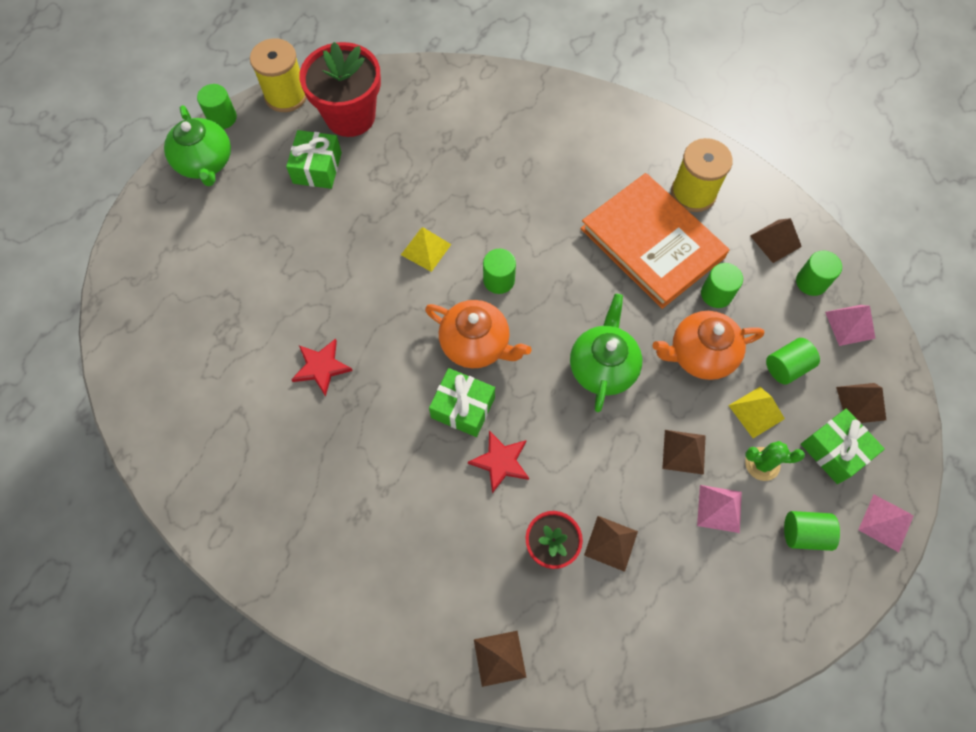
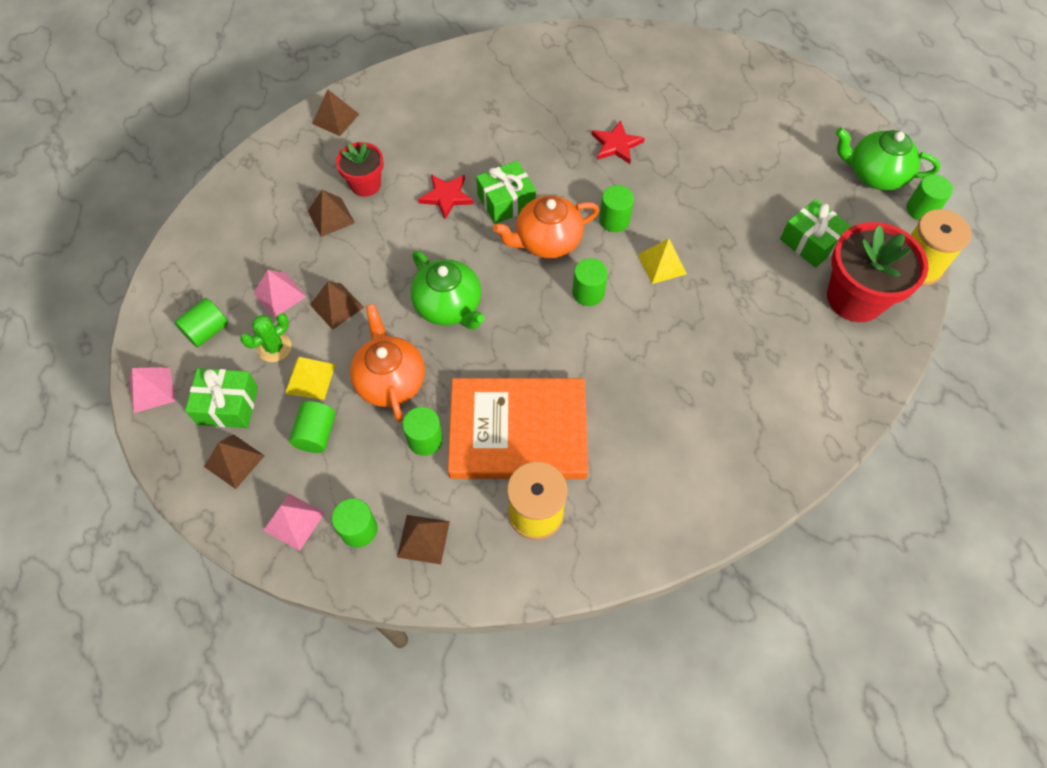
camera: 130 degrees right, 5 degrees down
orange teapot [653,311,764,380] -> orange teapot turned 45 degrees counterclockwise [350,304,425,422]
none -> green cylinder [599,185,634,232]

